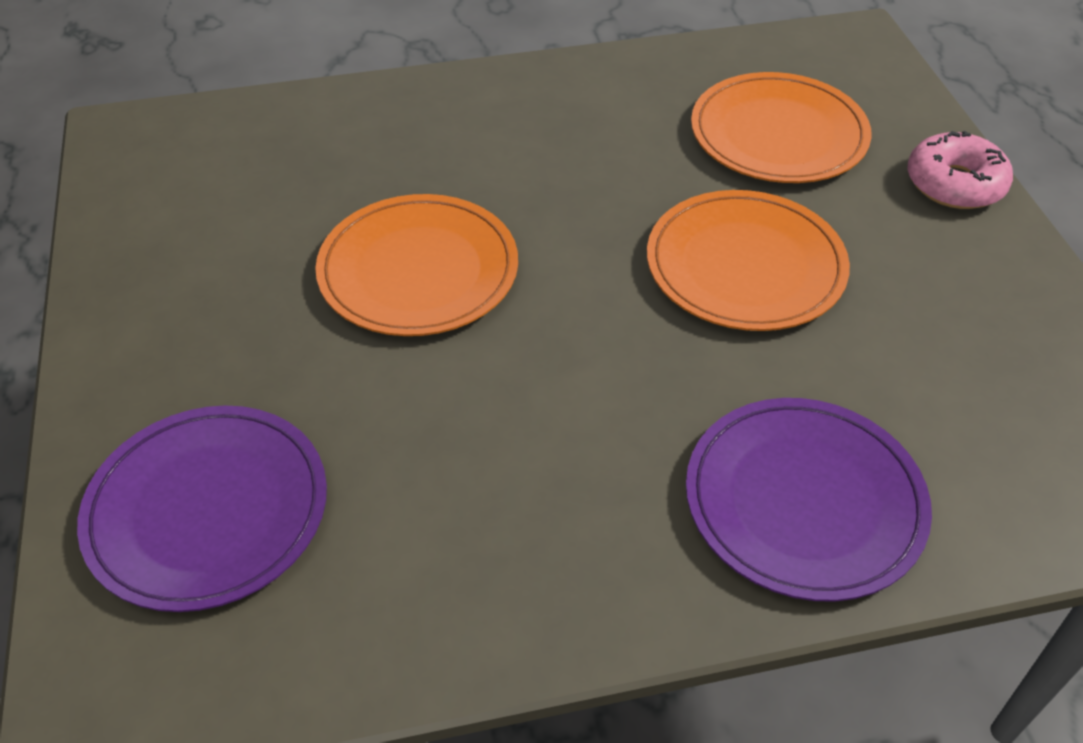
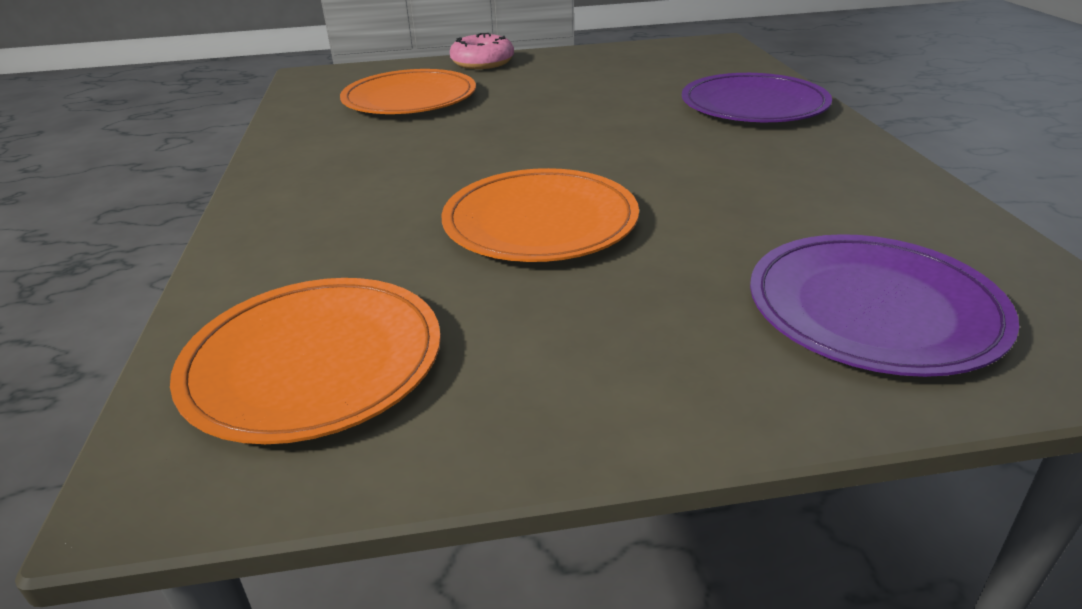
camera: 85 degrees left, 15 degrees down
orange plate [647,190,850,331] -> orange plate moved to [170,278,441,444]

